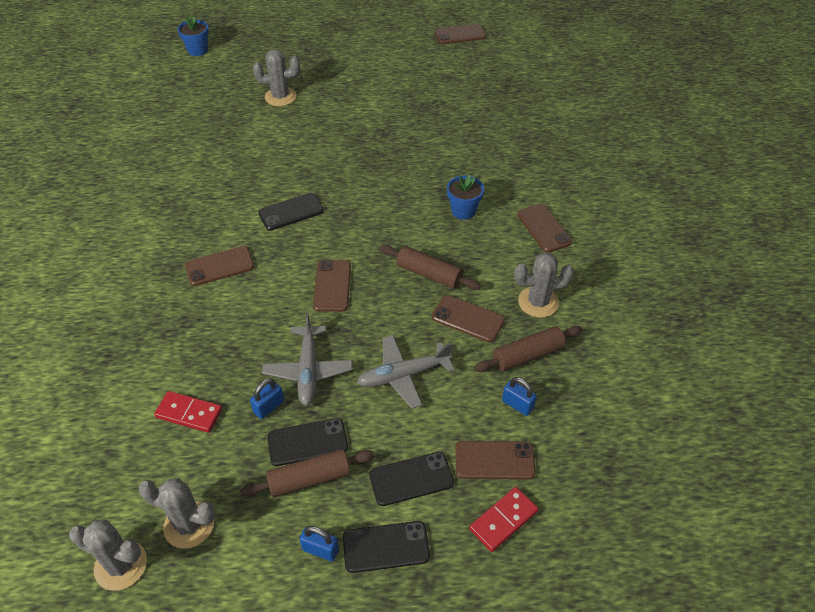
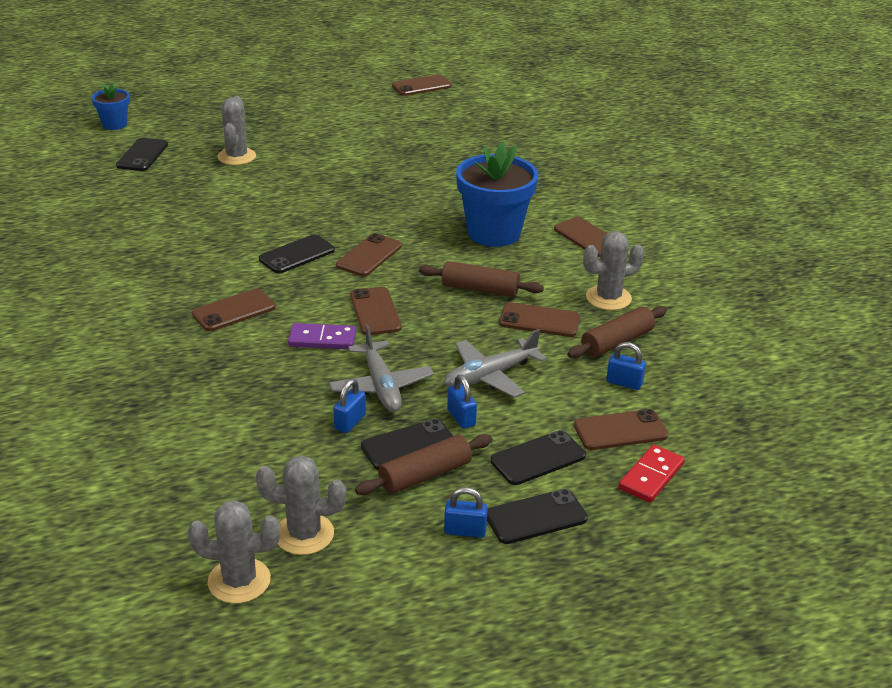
camera: 15 degrees left, 15 degrees down
red domino [154,391,222,433] -> none
grey cactus [252,49,300,106] -> grey cactus turned 75 degrees counterclockwise [218,96,256,165]
blue flower pot [447,175,484,220] -> blue flower pot [456,142,539,247], size x1.91
none -> black phone [116,138,168,171]
none -> purple domino [288,323,356,349]
none -> brown phone [336,233,402,276]
none -> blue padlock [447,374,477,429]

